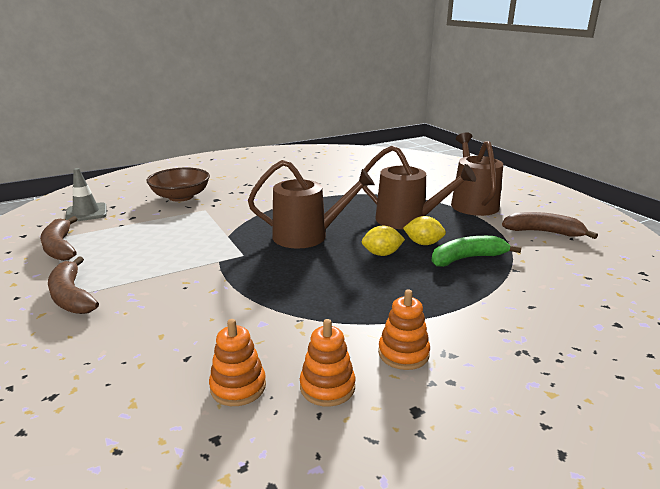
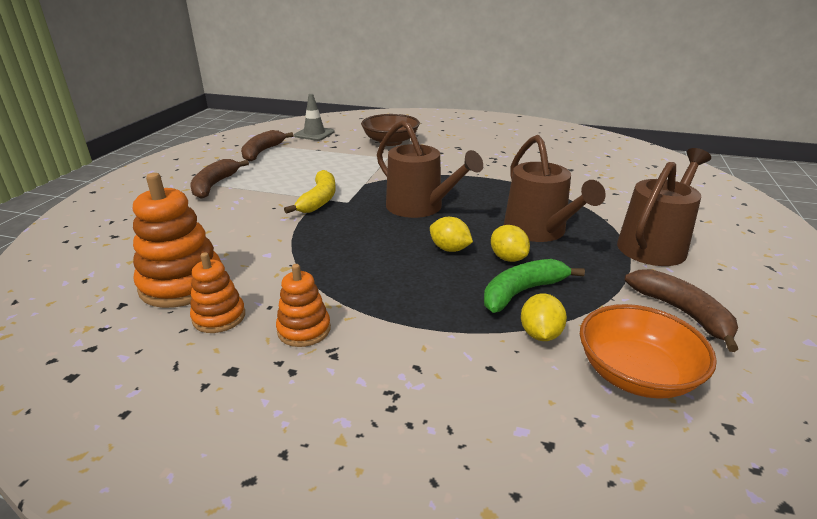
camera: 45 degrees right, 5 degrees up
orange stacking toy [209,319,266,406] -> orange stacking toy [133,173,221,308], size x1.73
green banana [432,236,522,267] -> green banana turned 60 degrees counterclockwise [484,259,585,313]
none -> yellow banana [284,170,336,214]
none -> yellow lemon [521,293,567,341]
none -> orange bowl [580,304,717,399]

